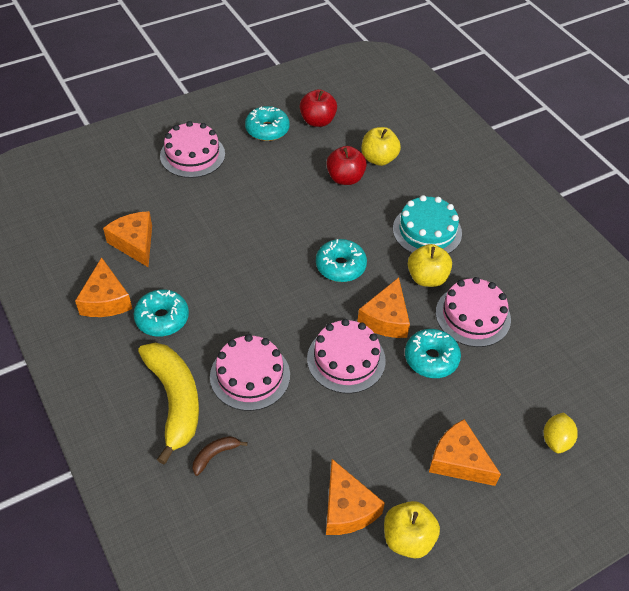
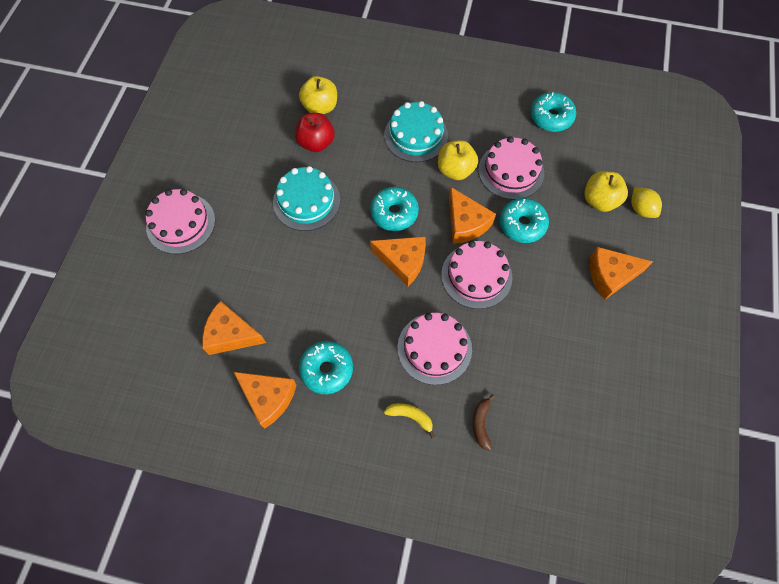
camera: 45 degrees left, 15 degrees up
yellow banana [138,343,199,464] -> yellow banana [384,403,435,438], size x0.43
turquoise donut [245,106,290,141] -> turquoise donut moved to [531,92,576,132]
red apple [300,89,337,127] -> none
orange cheese [326,459,385,535] -> orange cheese moved to [370,237,426,287]
yellow apple [384,501,440,559] -> yellow apple moved to [584,171,628,212]
none -> turquoise cake [273,166,340,231]

